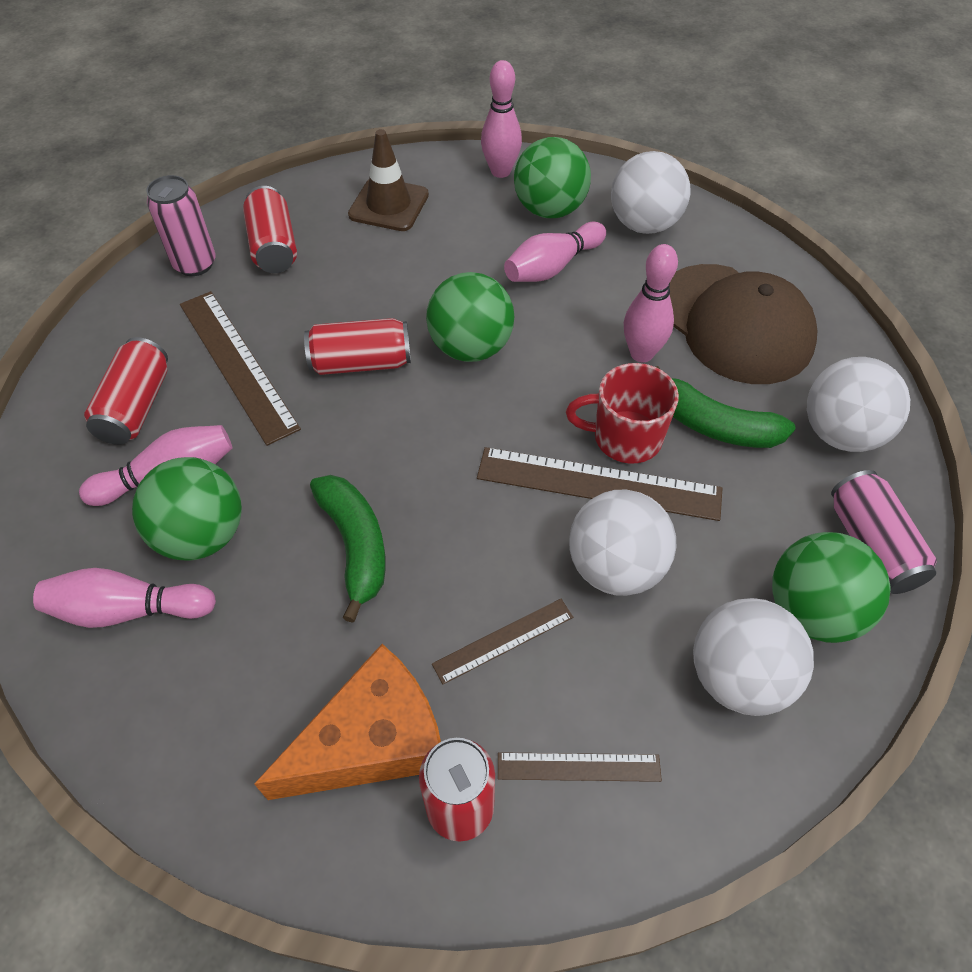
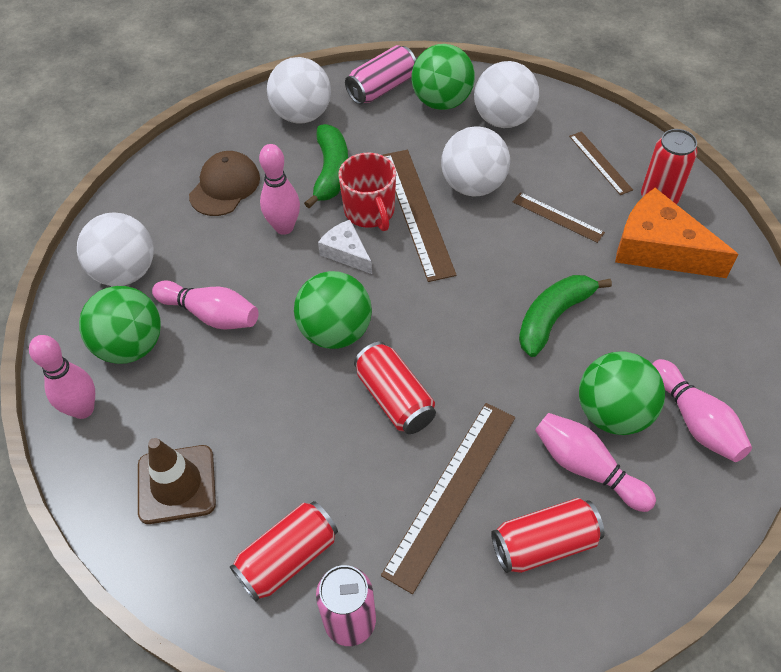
camera: 115 degrees left, 0 degrees up
brown cap [669,264,817,384] -> brown cap [189,151,260,216], size x0.59
none -> white cheese [318,220,372,274]

